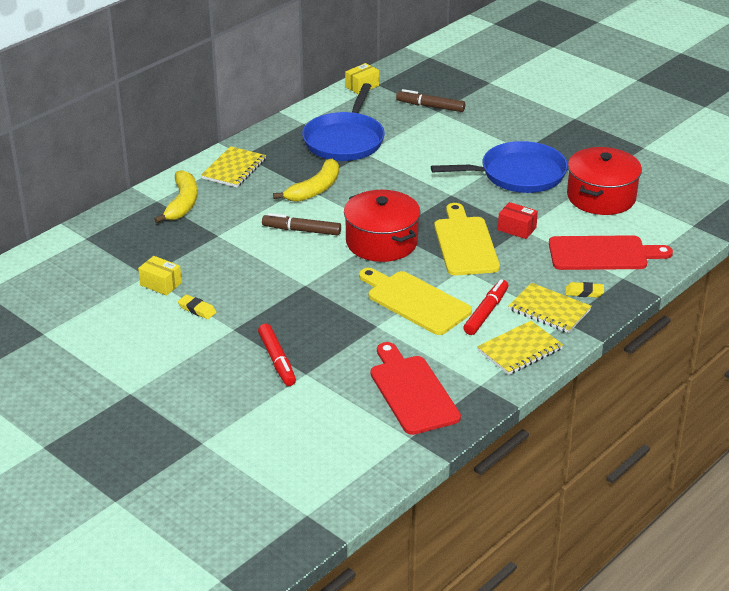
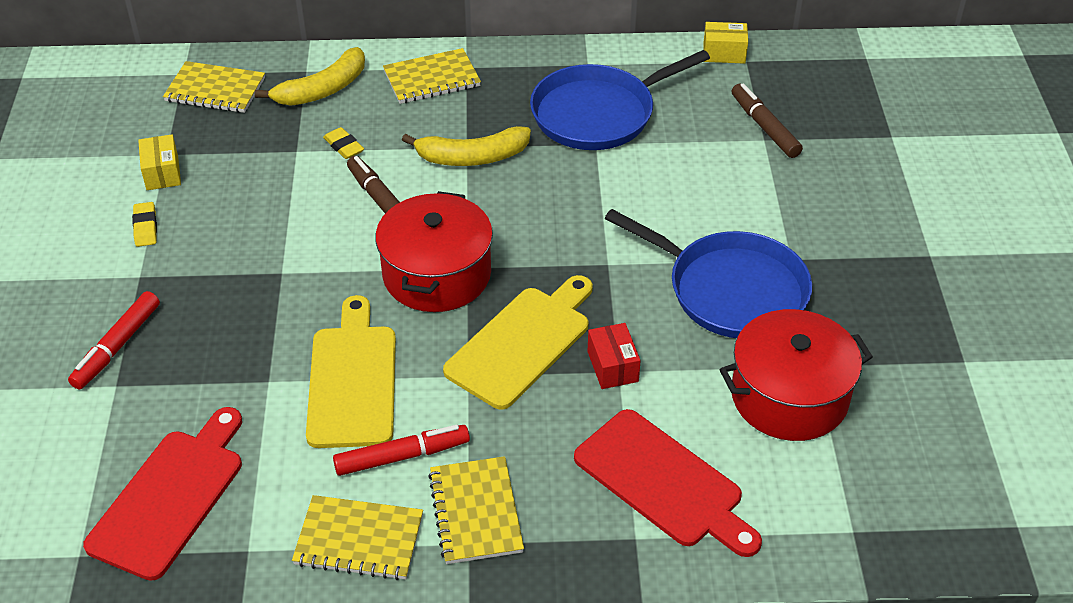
camera: 45 degrees right, 10 degrees up
yellow eraser [565,282,604,298] -> yellow eraser moved to [323,127,364,159]
none -> yellow notebook [163,61,265,113]

